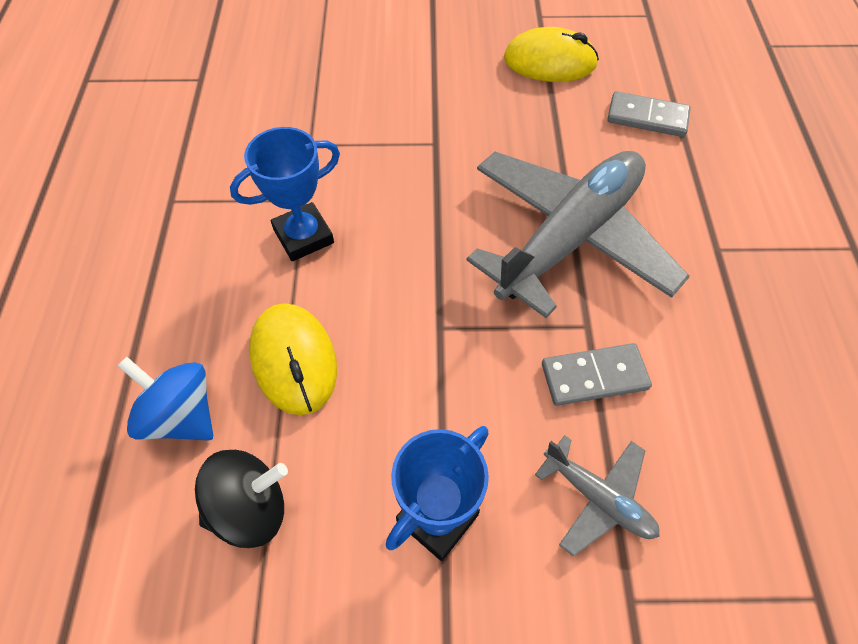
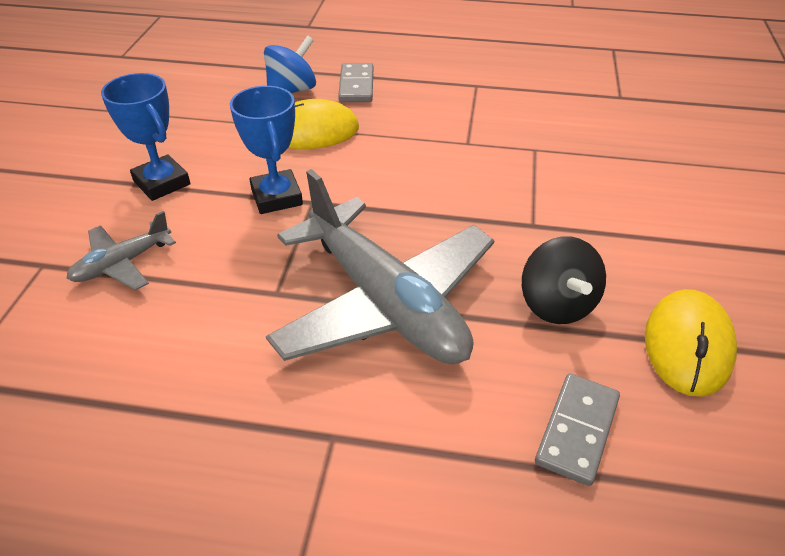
camera: 100 degrees right, 15 degrees down
black spinning top [195,450,288,548] -> black spinning top moved to [522,236,606,324]
blue trophy [230,127,340,261] -> blue trophy moved to [230,86,303,214]
grey domino [542,343,652,406] -> grey domino moved to [338,63,373,102]

